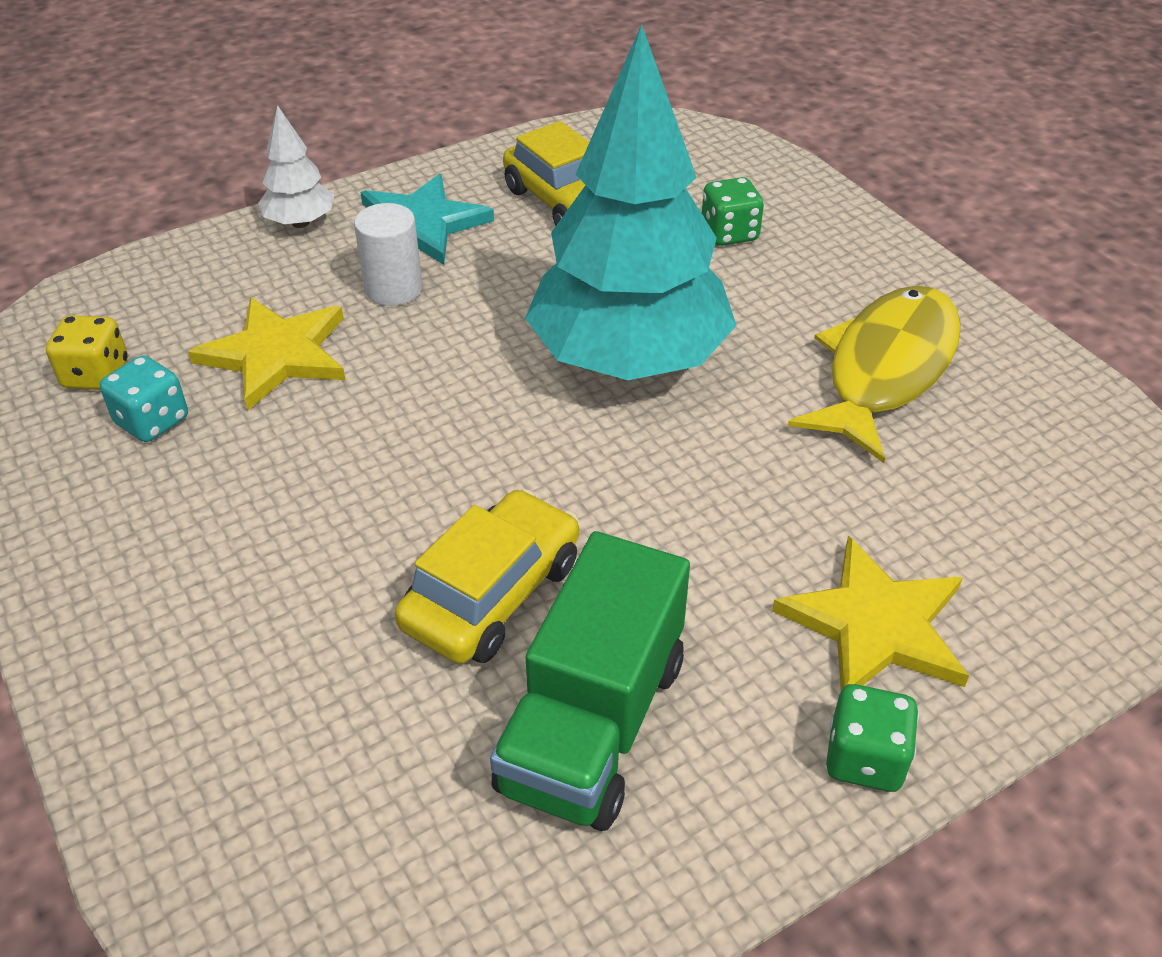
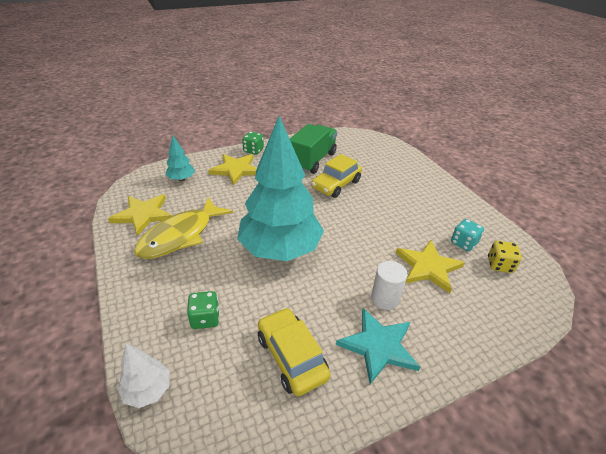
camera: 175 degrees left, 5 degrees down
white tree [258,105,334,228] -> white tree moved to [118,343,170,408]
none -> yellow star [108,194,172,236]
none -> turquoise tree [165,135,195,181]

